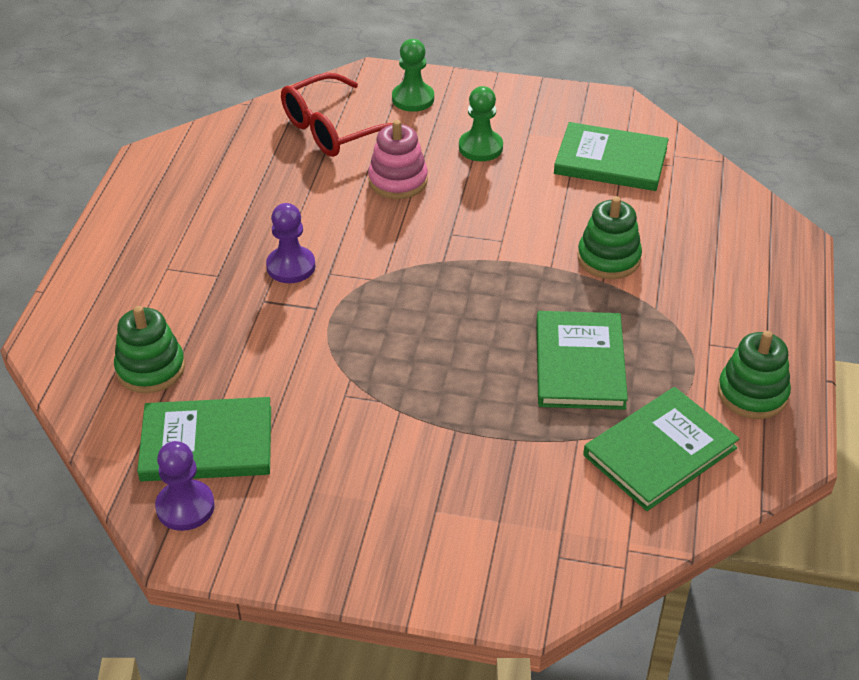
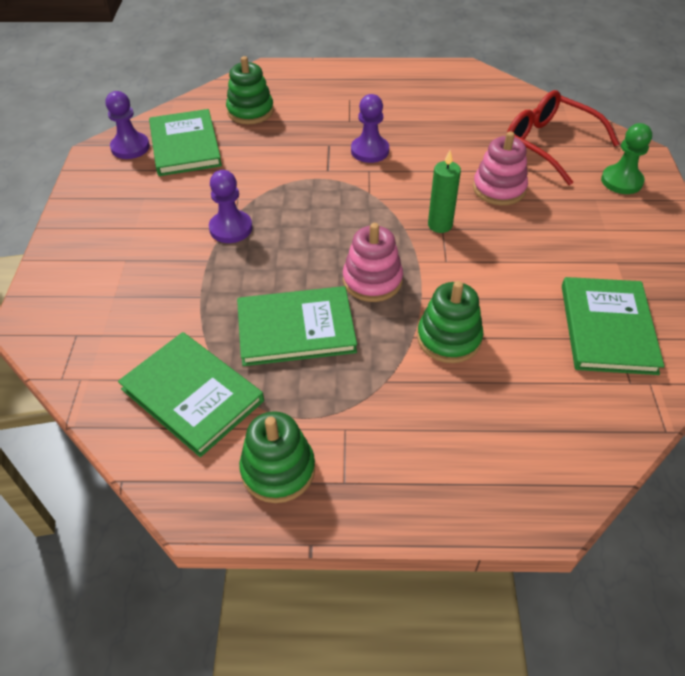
camera: 80 degrees right, 5 degrees up
green pawn [459,86,503,161] -> none
none -> purple pawn [209,170,252,243]
none -> pink stacking toy [343,223,403,302]
none -> green candle [428,150,461,233]

